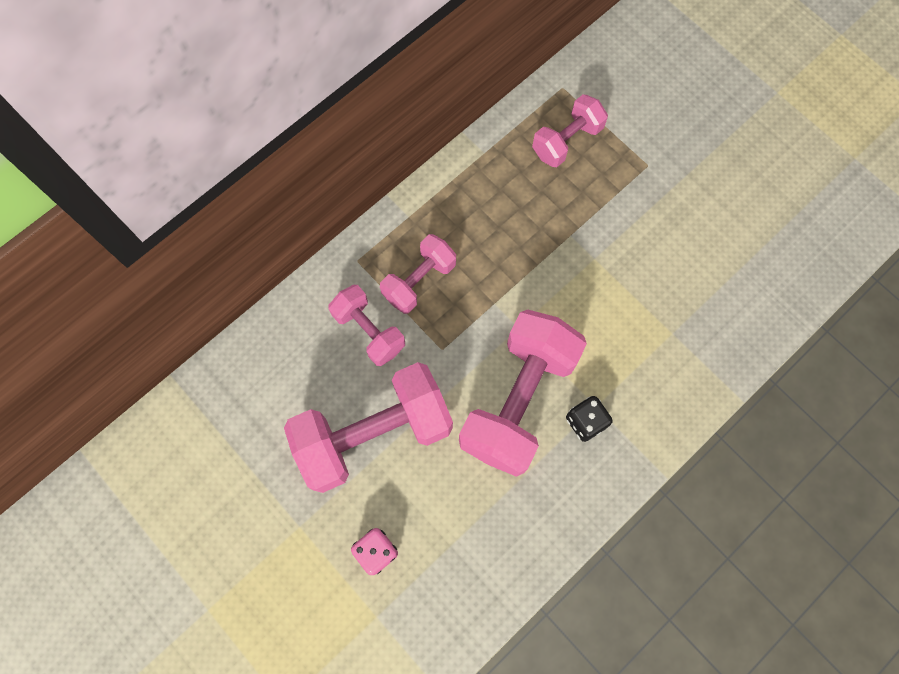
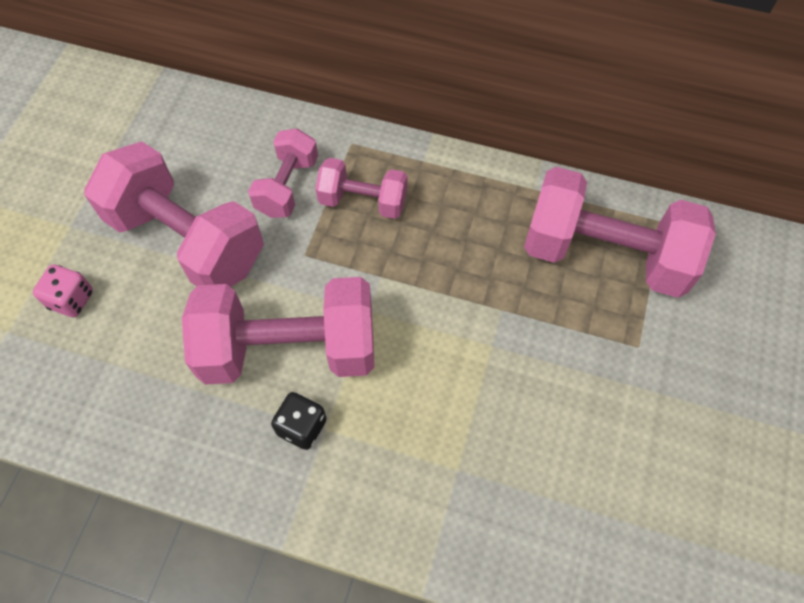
camera: 60 degrees right, 10 degrees down
pink dumbbell [532,94,608,167] -> pink dumbbell [524,167,716,298], size x1.84

